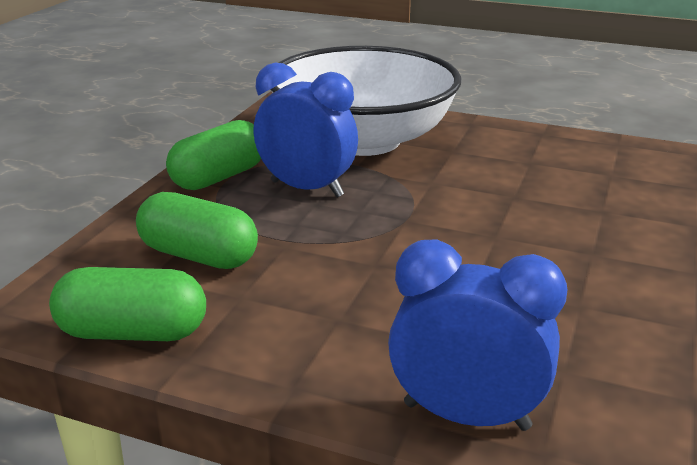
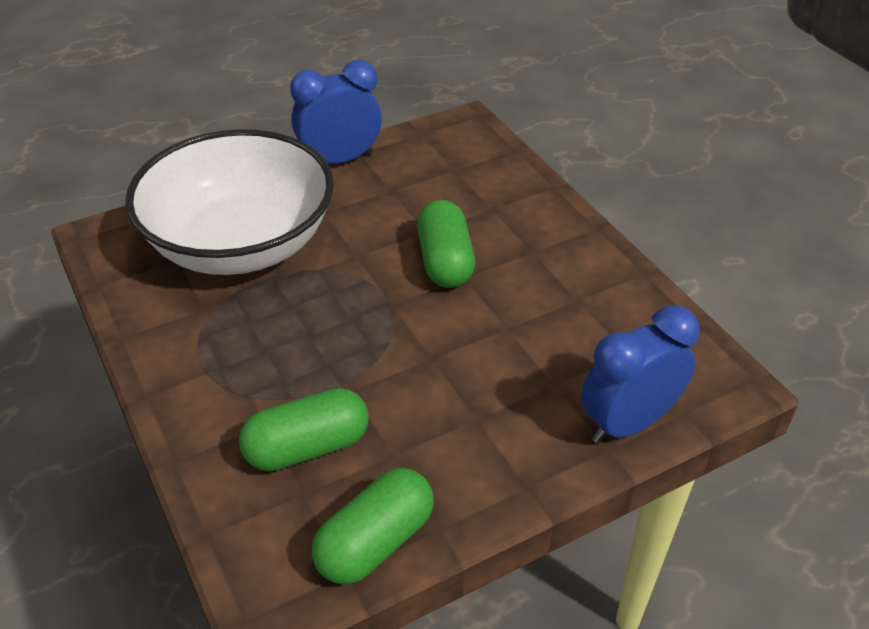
camera: 50 degrees left, 15 degrees up
green capsule [166,120,261,190] -> green capsule moved to [417,200,475,288]
blue clock [253,63,358,197] -> blue clock moved to [290,60,382,163]

